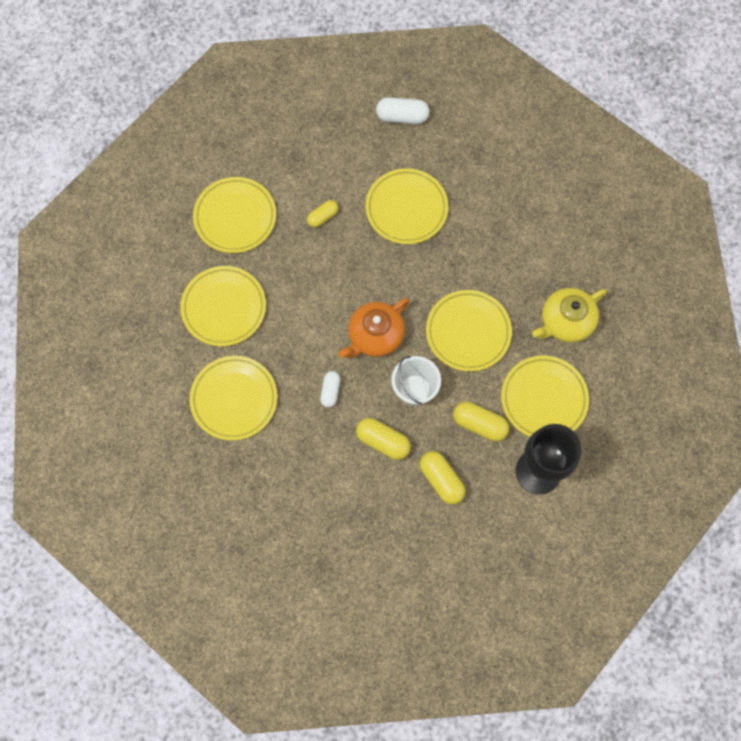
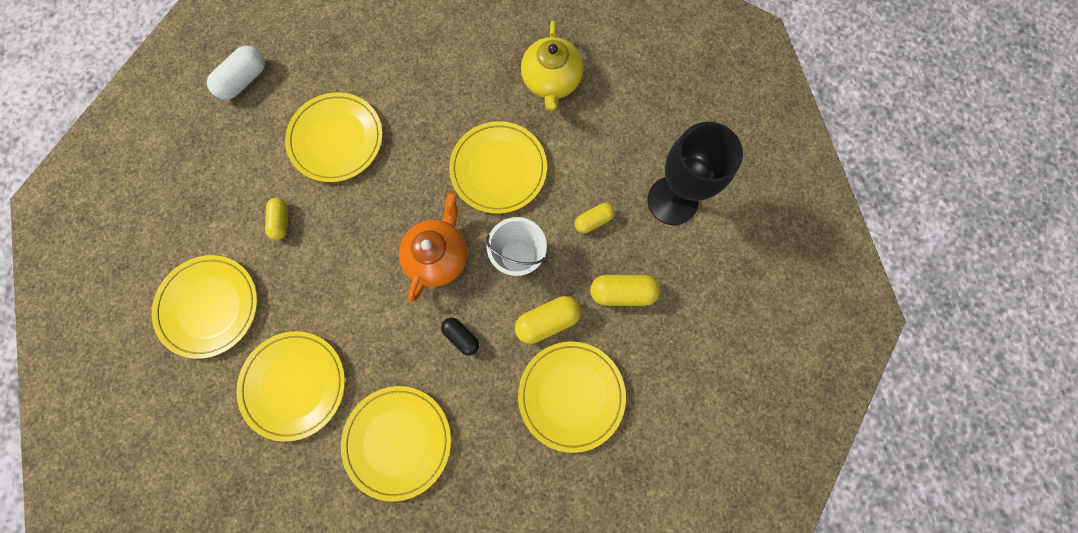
camera: 55 degrees left, 5 degrees up
white capsule [320,371,340,408] -> black capsule [441,318,479,356]
orange teapot [339,298,409,358] -> orange teapot turned 150 degrees counterclockwise [399,192,468,302]
yellow capsule [453,402,509,441] -> yellow capsule [575,203,615,233], size x0.65
yellow plate [501,355,589,437] -> yellow plate moved to [518,342,626,453]

